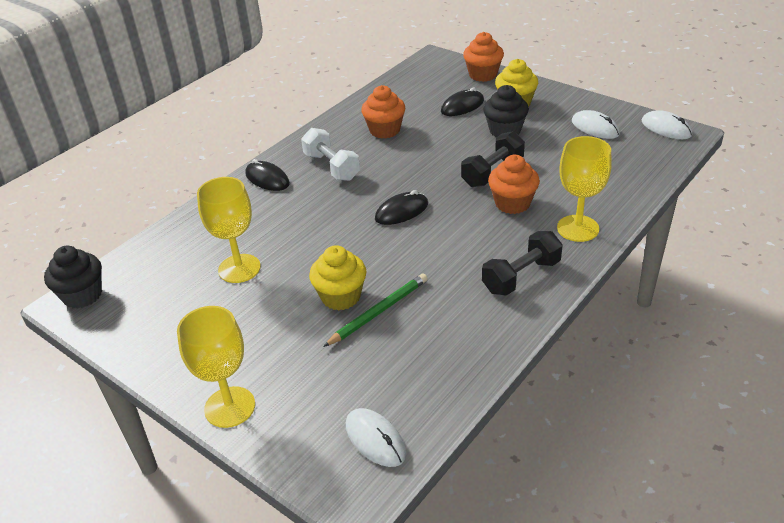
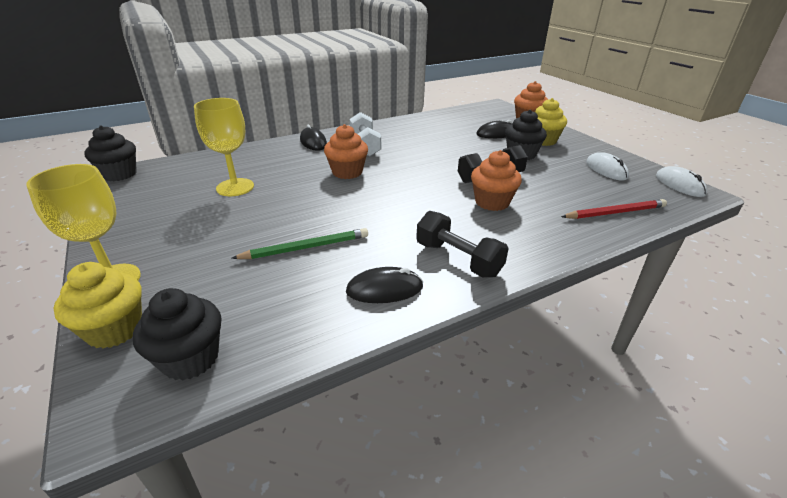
camera: 20 degrees right, 5 degrees down
yellow cupcake [309,245,367,310] -> yellow cupcake moved to [54,262,142,349]
white mouse [346,408,406,467] -> black cupcake [133,288,222,381]
orange cupcake [361,85,406,138] -> orange cupcake moved to [324,124,368,179]
black mouse [375,190,428,225] -> black mouse moved to [346,267,423,303]
black dumbbell [482,231,563,296] -> black dumbbell turned 60 degrees clockwise [416,211,509,278]
yellow goblet [557,136,612,242] -> none
none -> red pencil [561,199,667,219]

